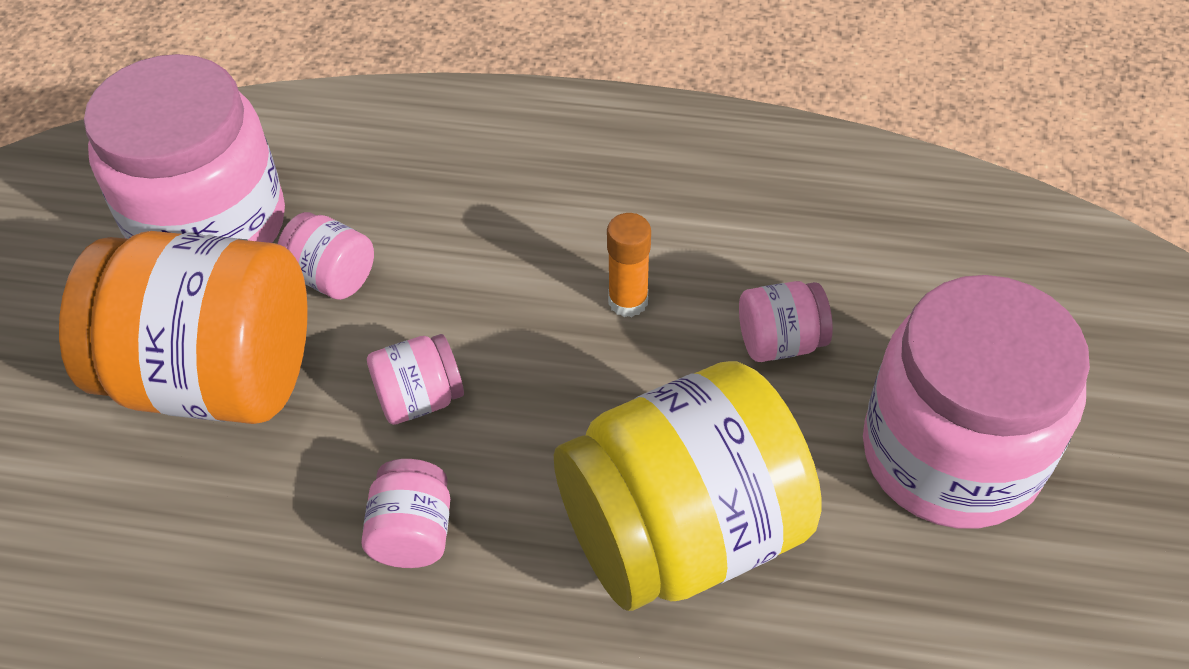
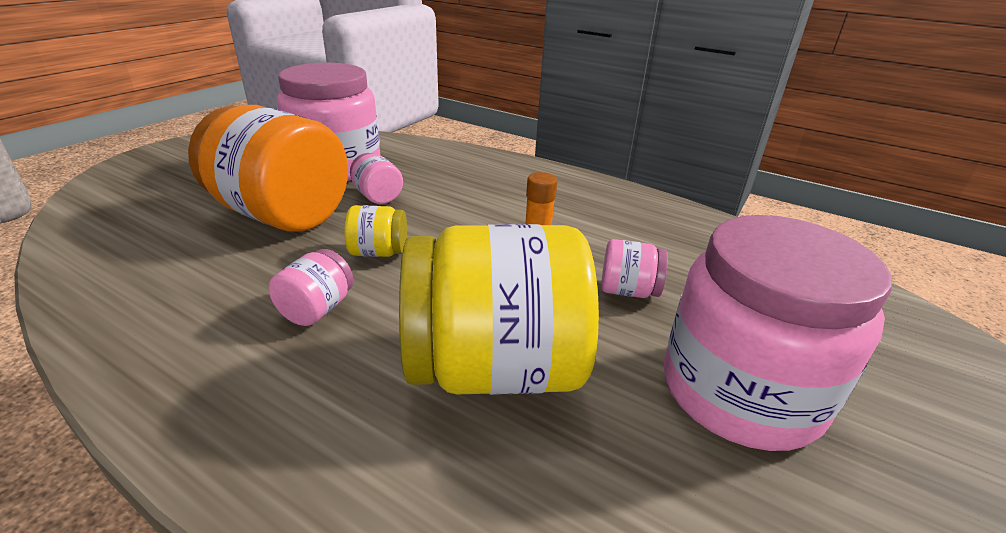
camera: 20 degrees right, 20 degrees down
pink jar [367,334,464,425] -> yellow jar [345,205,407,257]

